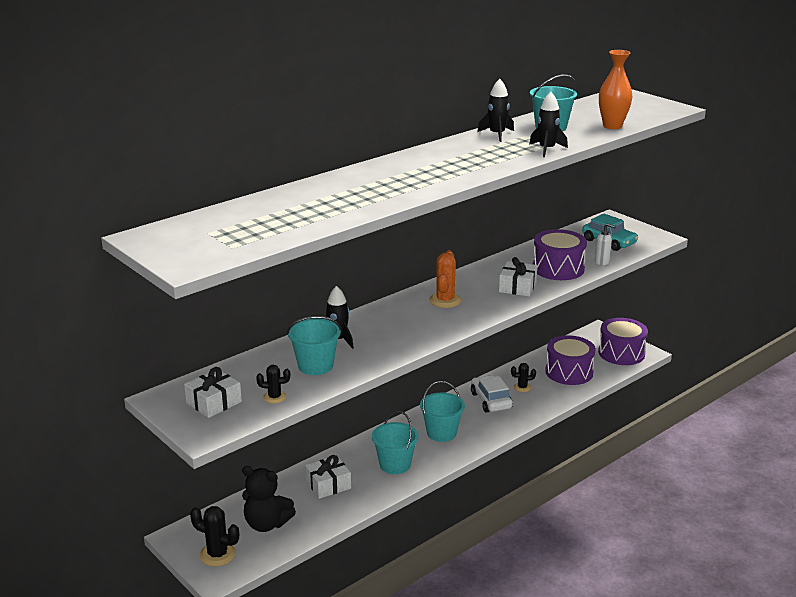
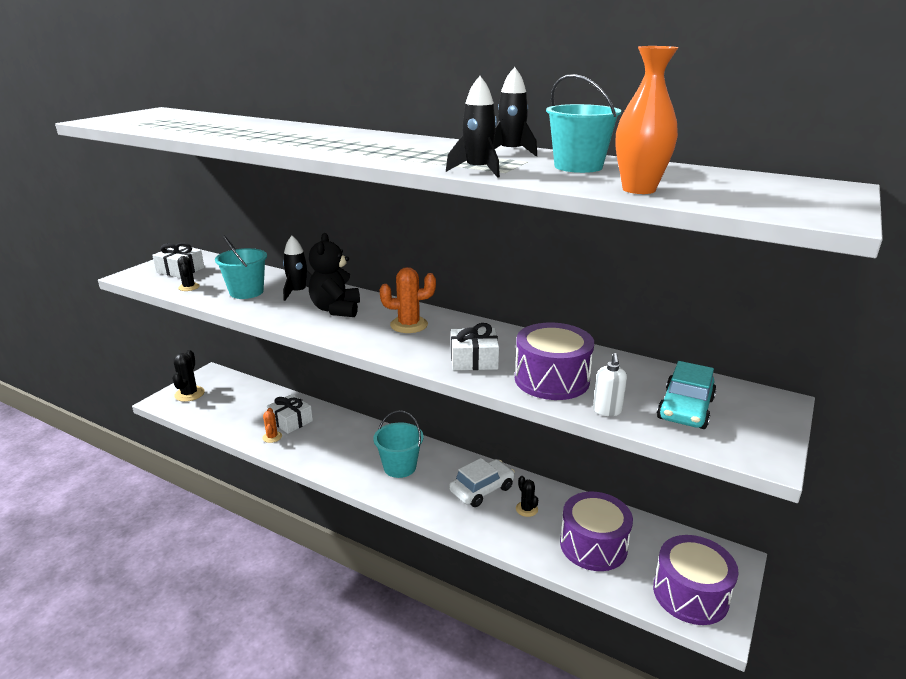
camera: 70 degrees right, 0 degrees up
black teddy bear [242,466,296,532] -> black teddy bear moved to [309,233,360,317]
turquoise bucket [372,411,419,474] -> none
none -> orange cactus [262,408,282,443]

